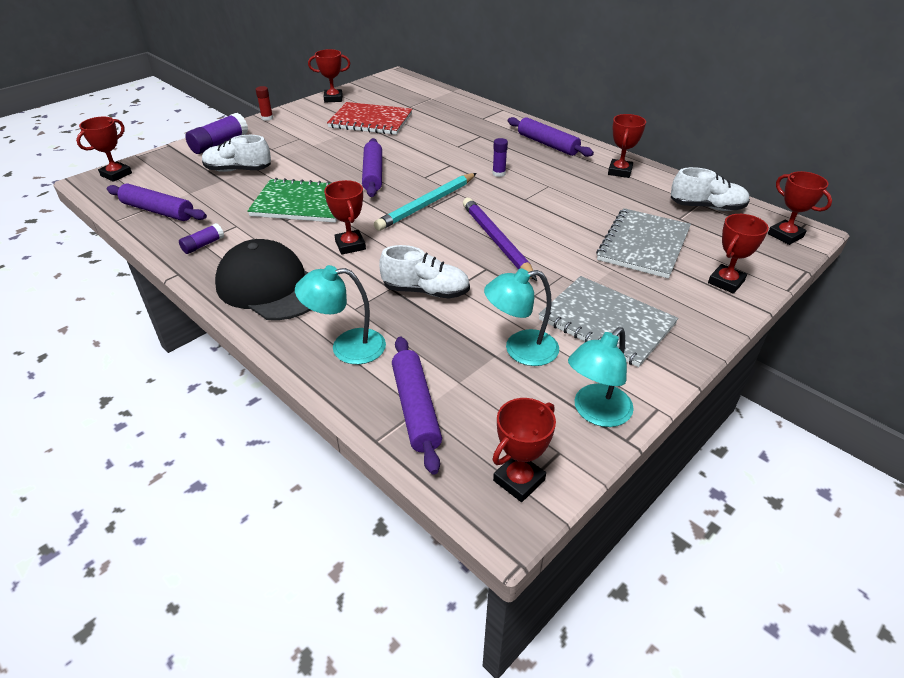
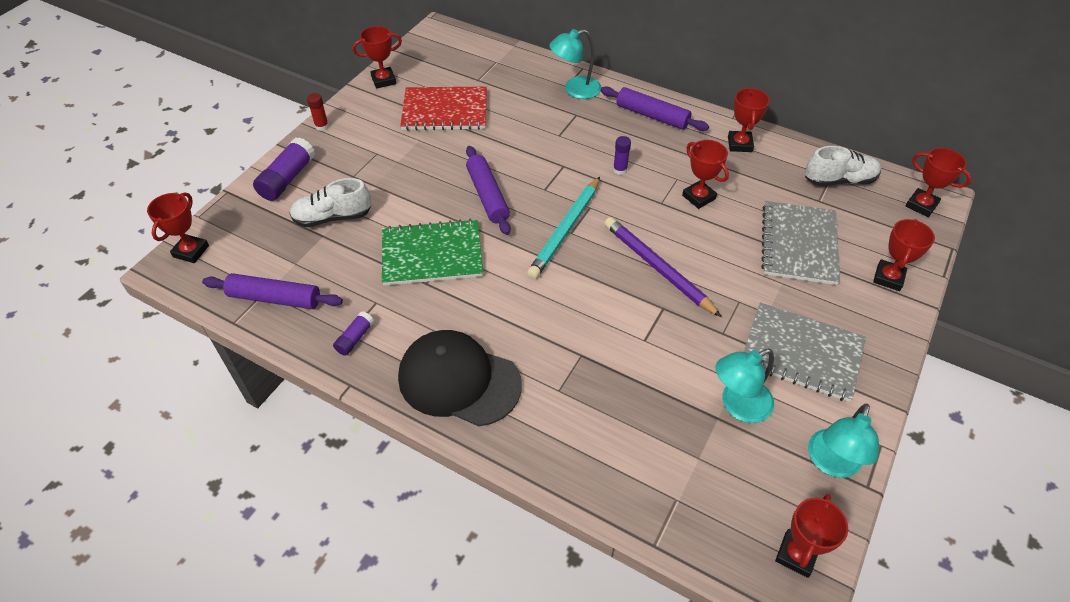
camera: 15 degrees left, 10 degrees up
turquoise lamp [295,265,386,364] -> turquoise lamp moved to [549,29,601,99]
red trophy [324,180,366,255] -> red trophy moved to [682,140,729,209]
white shoe [379,245,470,299] -> none
purple rolling pin [392,337,442,475] -> none

